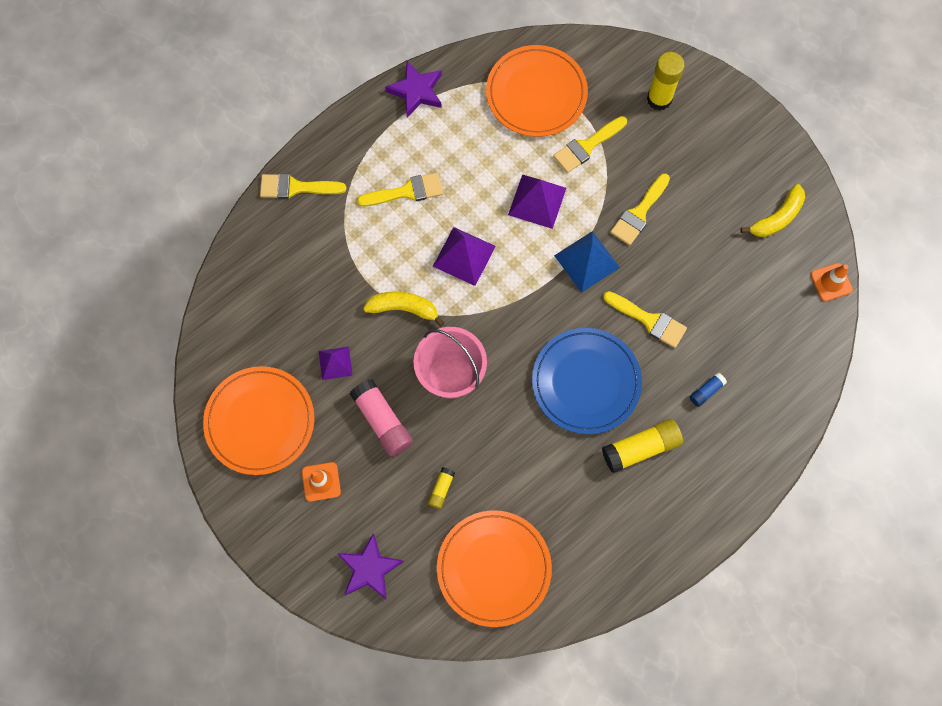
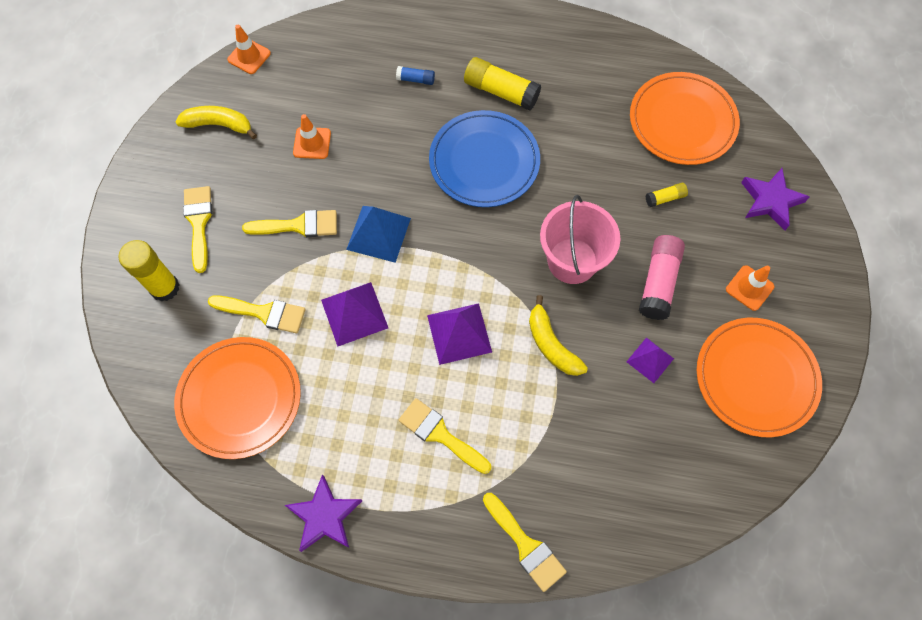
camera: 130 degrees left, 5 degrees down
yellow brush [603,291,687,348] -> yellow brush moved to [183,186,212,273]
none -> orange traffic cone [293,114,331,159]

